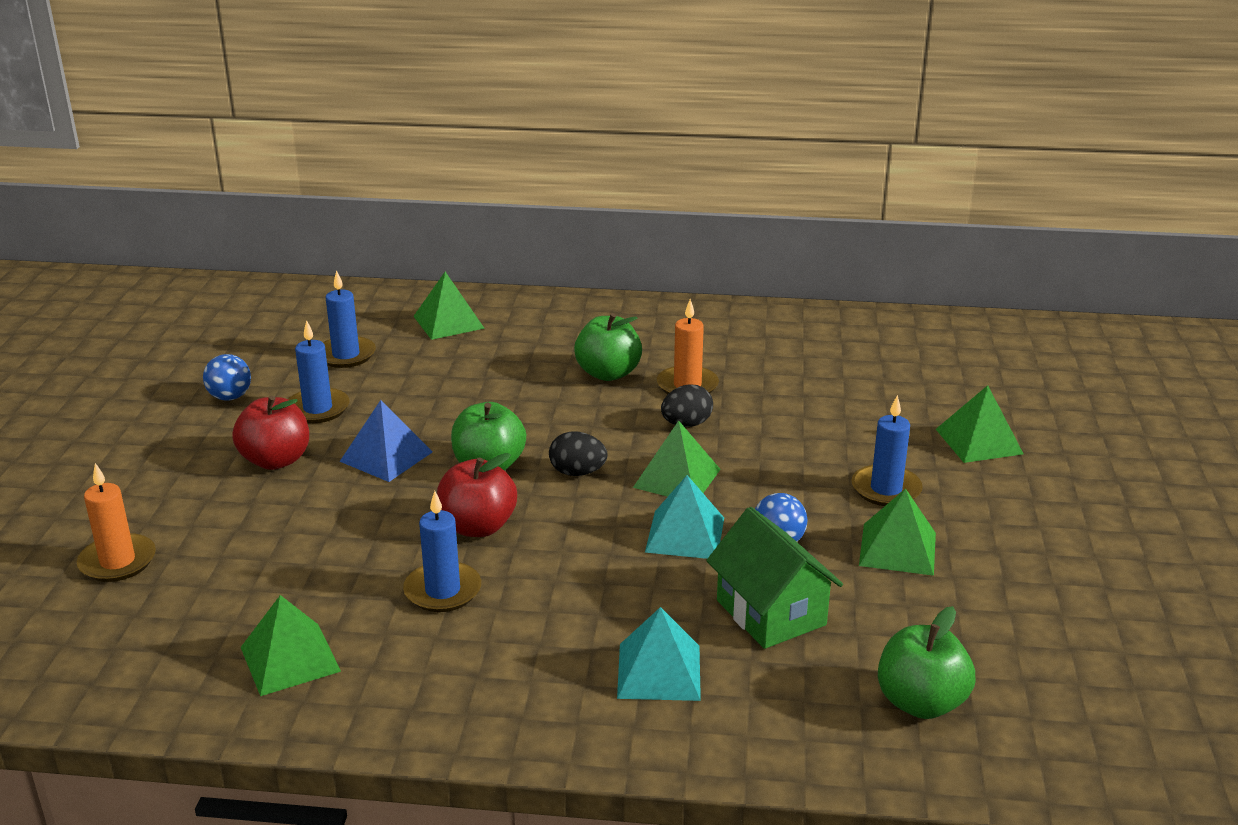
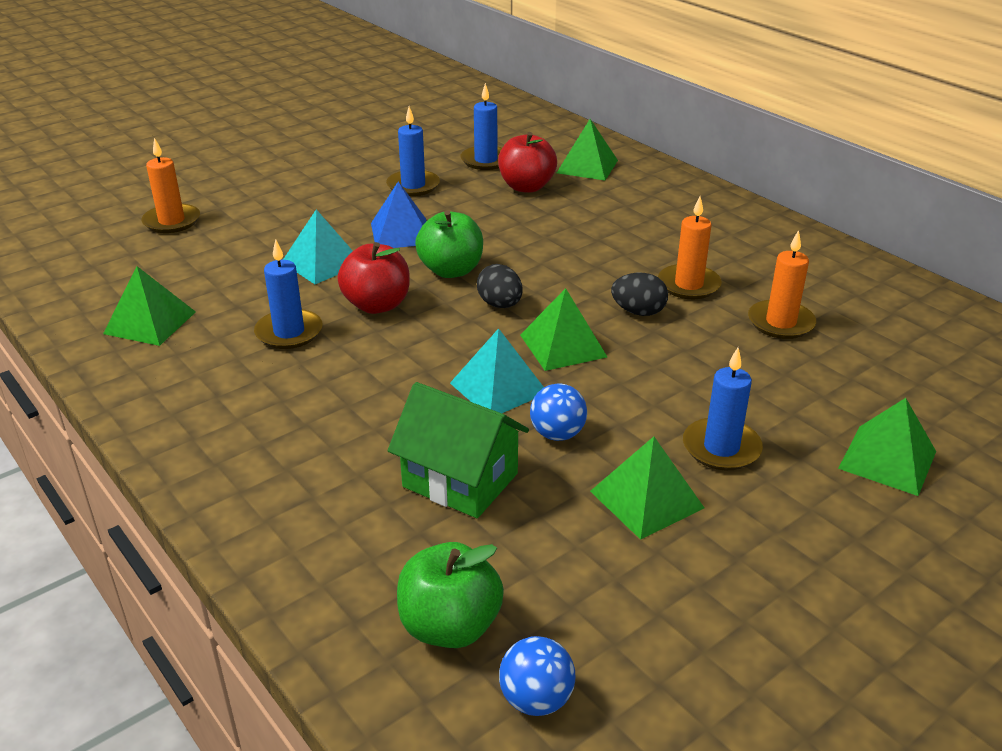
camera: 45 degrees right, 5 degrees up
blue ball [203,354,251,401] -> blue ball moved to [499,636,575,716]
red apple [232,396,309,470] -> red apple moved to [498,132,557,193]
green apple [574,313,642,381] -> none
turquoise pyramid [617,607,701,701] -> turquoise pyramid moved to [283,209,353,284]
green house [706,507,843,649] -> green house turned 75 degrees counterclockwise [388,382,529,518]
none -> orange candle [748,230,816,339]

